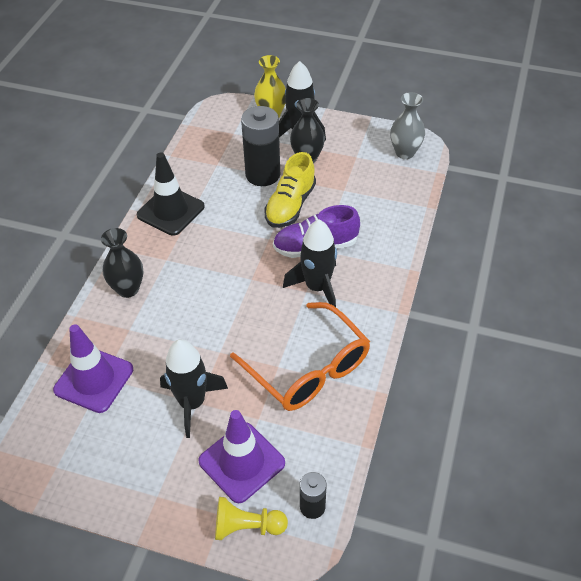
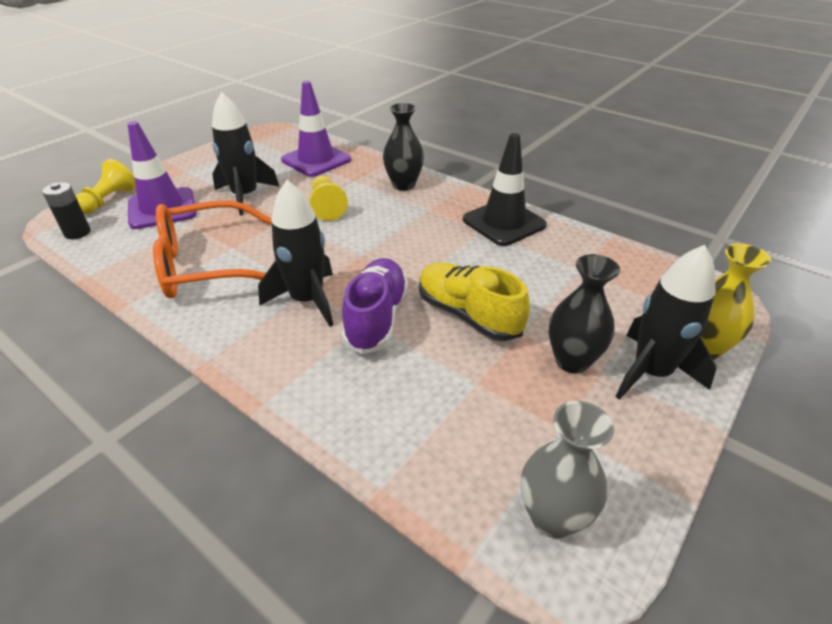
camera: 110 degrees right, 10 degrees down
black battery [241,106,280,186] -> none
none -> yellow pawn [310,176,348,221]

